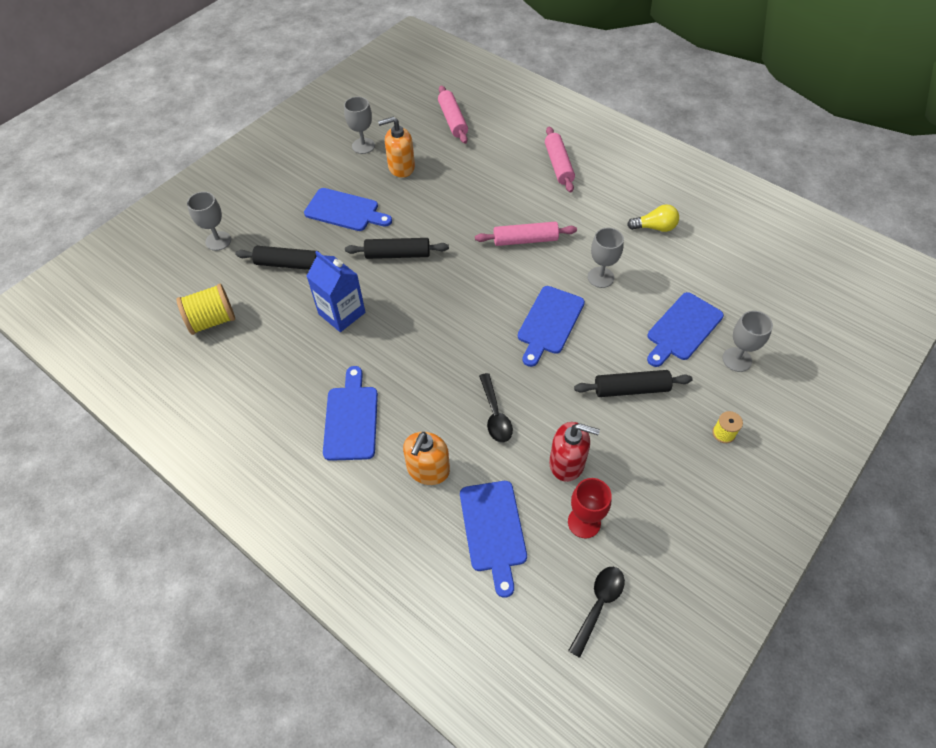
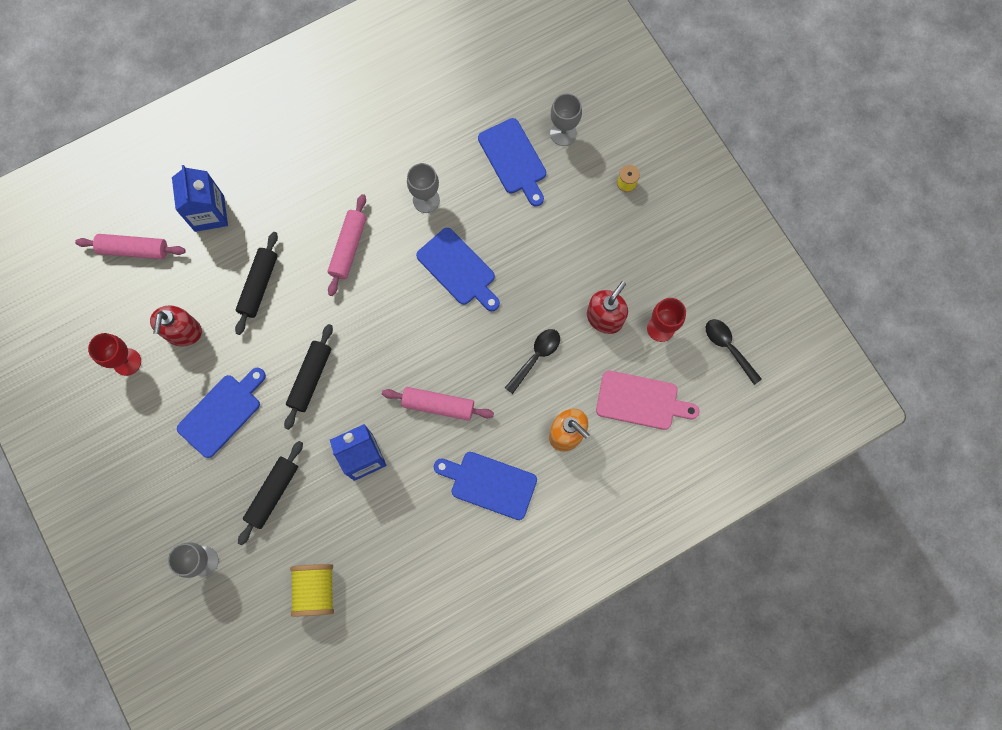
camera: 70 degrees left, 20 degrees up
grey goblet [344,96,375,154] -> red goblet [88,333,141,376]
orange soap dispenser [378,117,415,178] -> red soap dispenser [150,306,202,347]
blue cutting board [460,481,527,598] -> pink cutting board [596,370,699,430]
black spoon [479,373,513,442] -> black spoon turned 60 degrees counterclockwise [505,329,560,394]
pink rolling pin [545,127,575,193] -> pink rolling pin moved to [382,387,494,421]
black rolling pin [574,370,692,397] -> black rolling pin moved to [235,232,278,335]
yellow light bulb [627,204,679,232] -> none
none -> blue carton [172,165,228,232]

